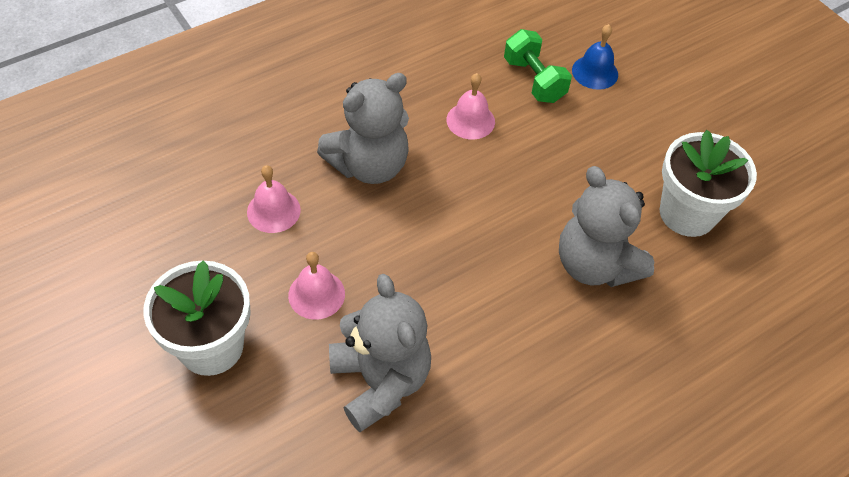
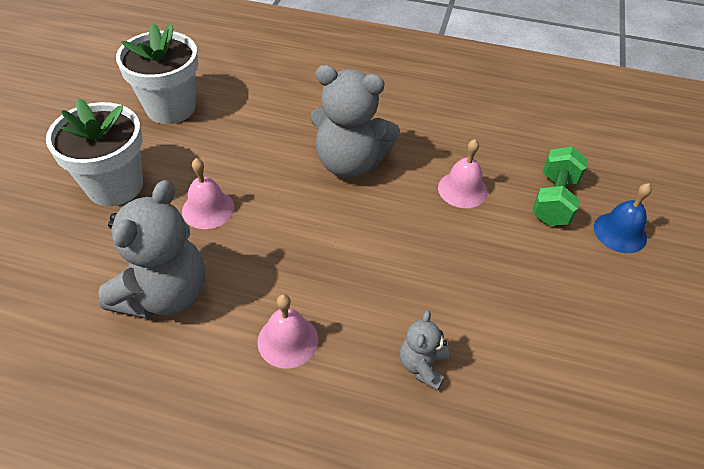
camera: 50 degrees right, 5 degrees down
pink bell [247,165,301,233] -> pink bell moved to [257,294,318,368]
grey teddy bear [559,166,654,287] -> grey teddy bear [400,310,449,391], size x0.49
white flower pot [659,130,757,237] -> white flower pot moved to [116,23,198,124]

